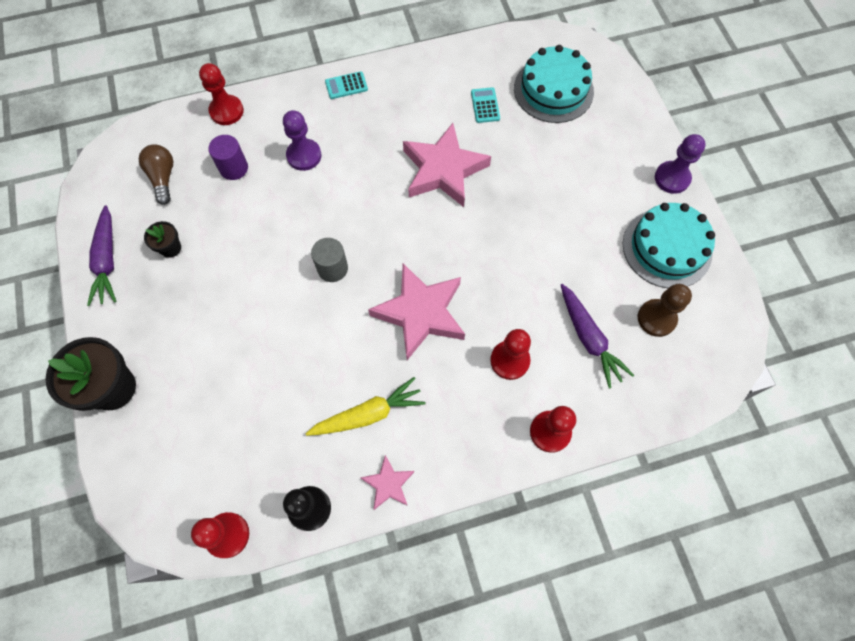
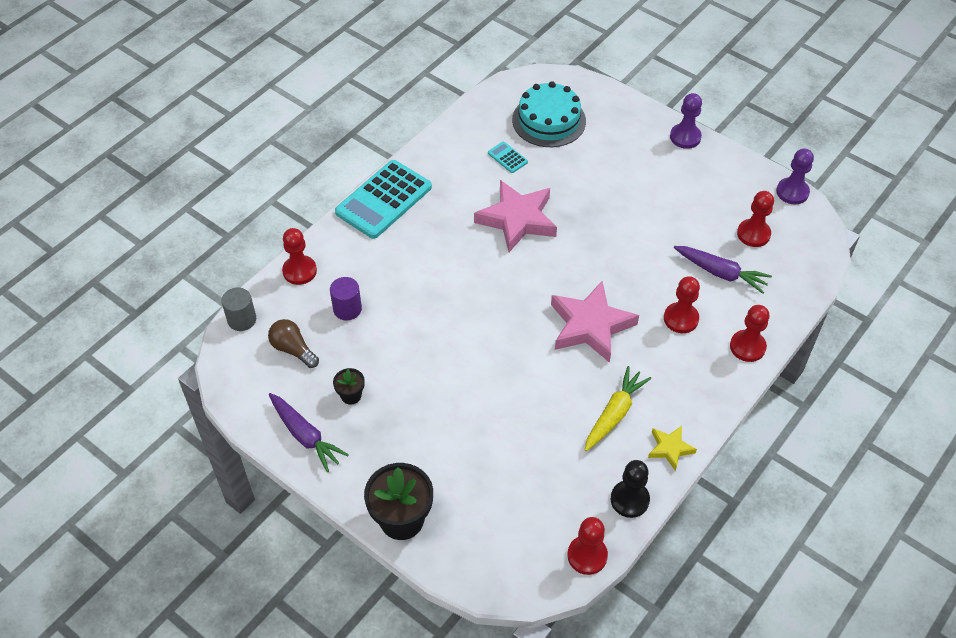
camera: 35 degrees left, 15 degrees down
purple pawn [283,110,322,171] -> purple pawn moved to [776,148,814,204]
grey cylinder [311,238,348,282] -> grey cylinder moved to [221,287,256,331]
turquoise calculator [325,71,368,99] -> turquoise calculator [335,160,432,239], size x2.34
pink star [361,455,414,510] -> yellow star [648,426,697,471]
turquoise cake [623,203,715,288] -> none
brown pawn [638,284,692,337] -> red pawn [737,191,774,247]

